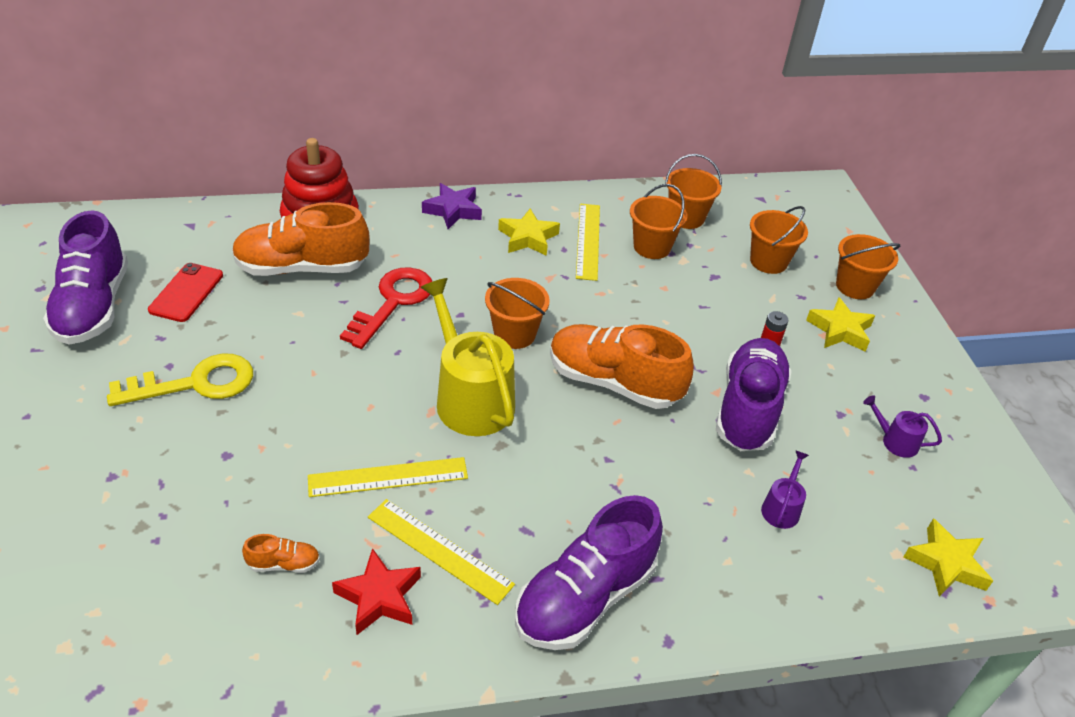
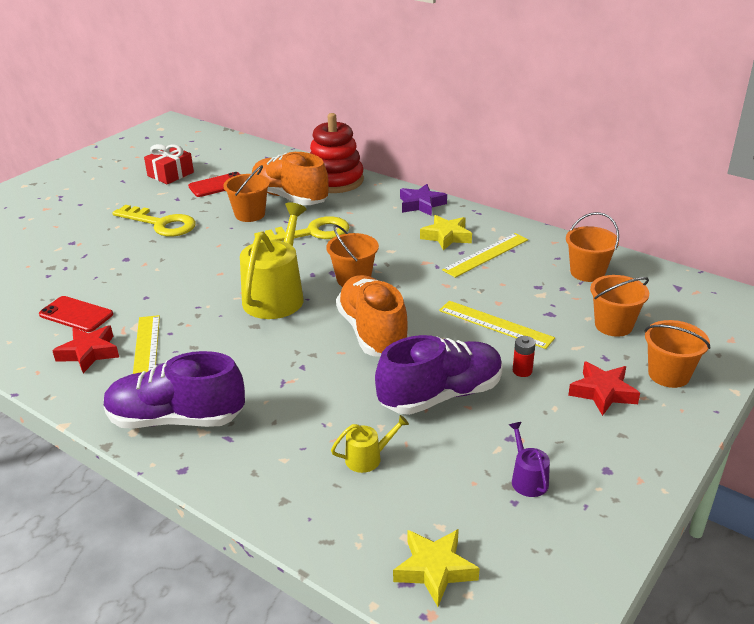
camera: 50 degrees right, 10 degrees down
purple shoe [43,210,128,345] -> red gift [144,144,194,184]
orange shoe [242,534,320,573] -> red phone [39,296,113,332]
yellow ruler [308,457,468,497] -> yellow ruler moved to [439,301,555,349]
red key [340,268,432,349] -> yellow key [254,216,349,241]
orange bucket [630,184,687,259] -> orange bucket moved to [223,165,270,222]
purple watering can [761,450,809,529] -> yellow watering can [331,415,409,473]
yellow star [806,297,875,352] -> red star [568,361,640,416]

